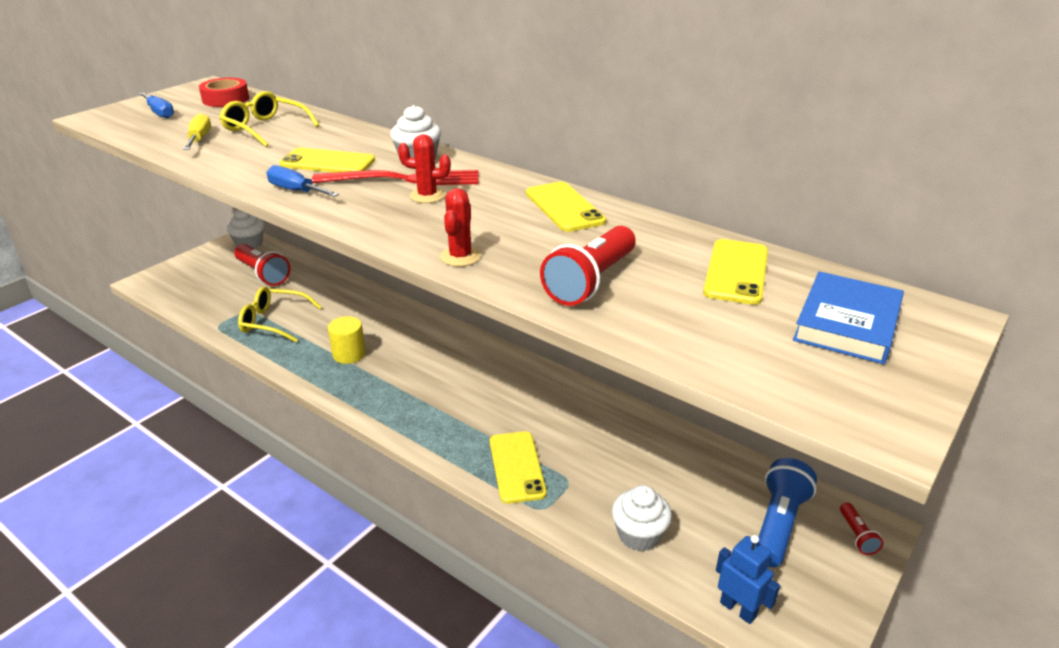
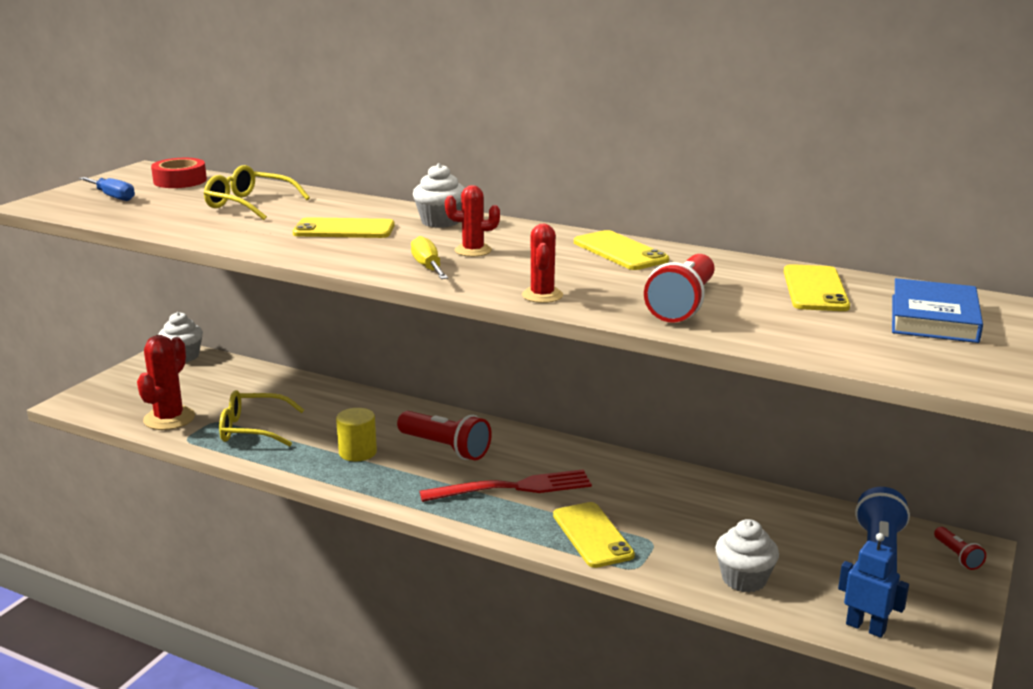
camera: 10 degrees left, 10 degrees down
yellow screwdriver [183,113,211,150] -> yellow screwdriver moved to [411,236,448,279]
red flashlight [234,244,290,286] -> red flashlight moved to [397,411,492,461]
blue screwdriver [266,165,339,197] -> none
red fork [312,170,479,185] -> red fork moved to [420,469,592,502]
none -> red cactus [137,335,195,430]

